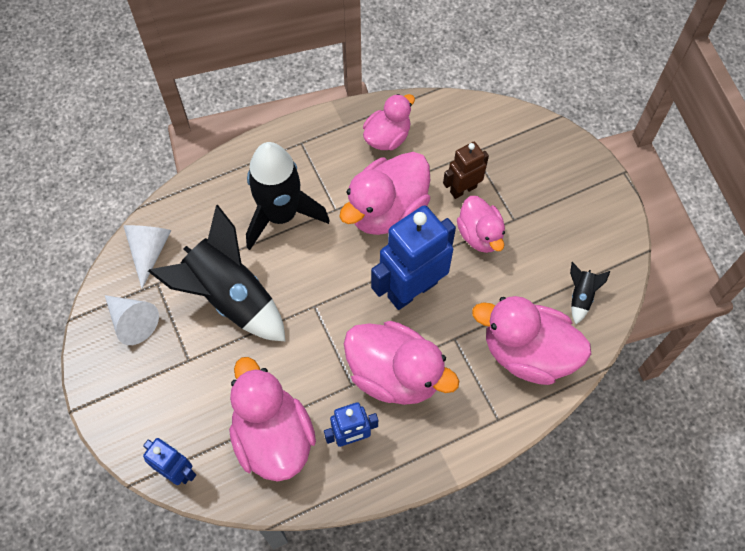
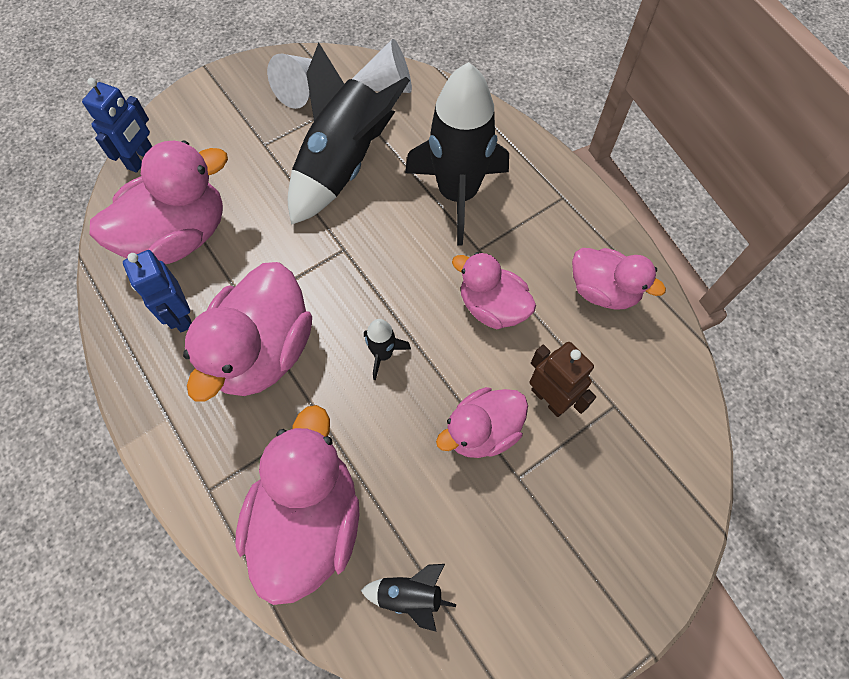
camera: 80 degrees right, 0 degrees up
pink duck [339,152,430,235] -> pink duck [452,252,536,329], size x0.61
blue robot [371,205,456,310] -> black rocket [364,319,411,380]

